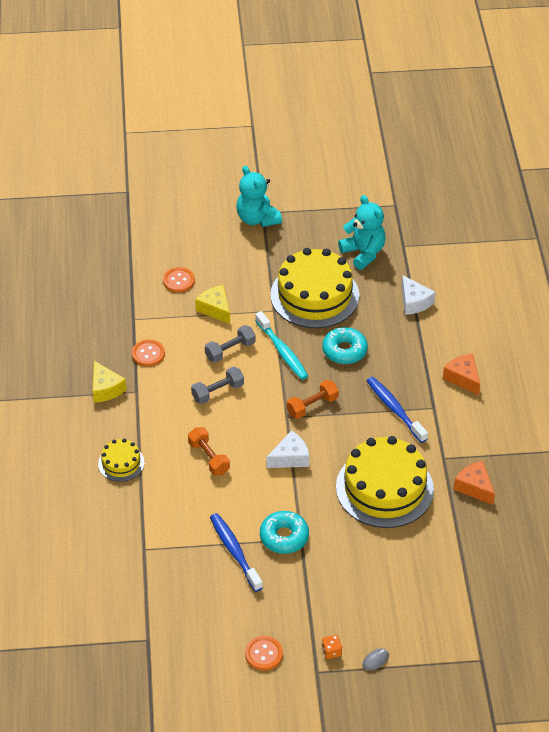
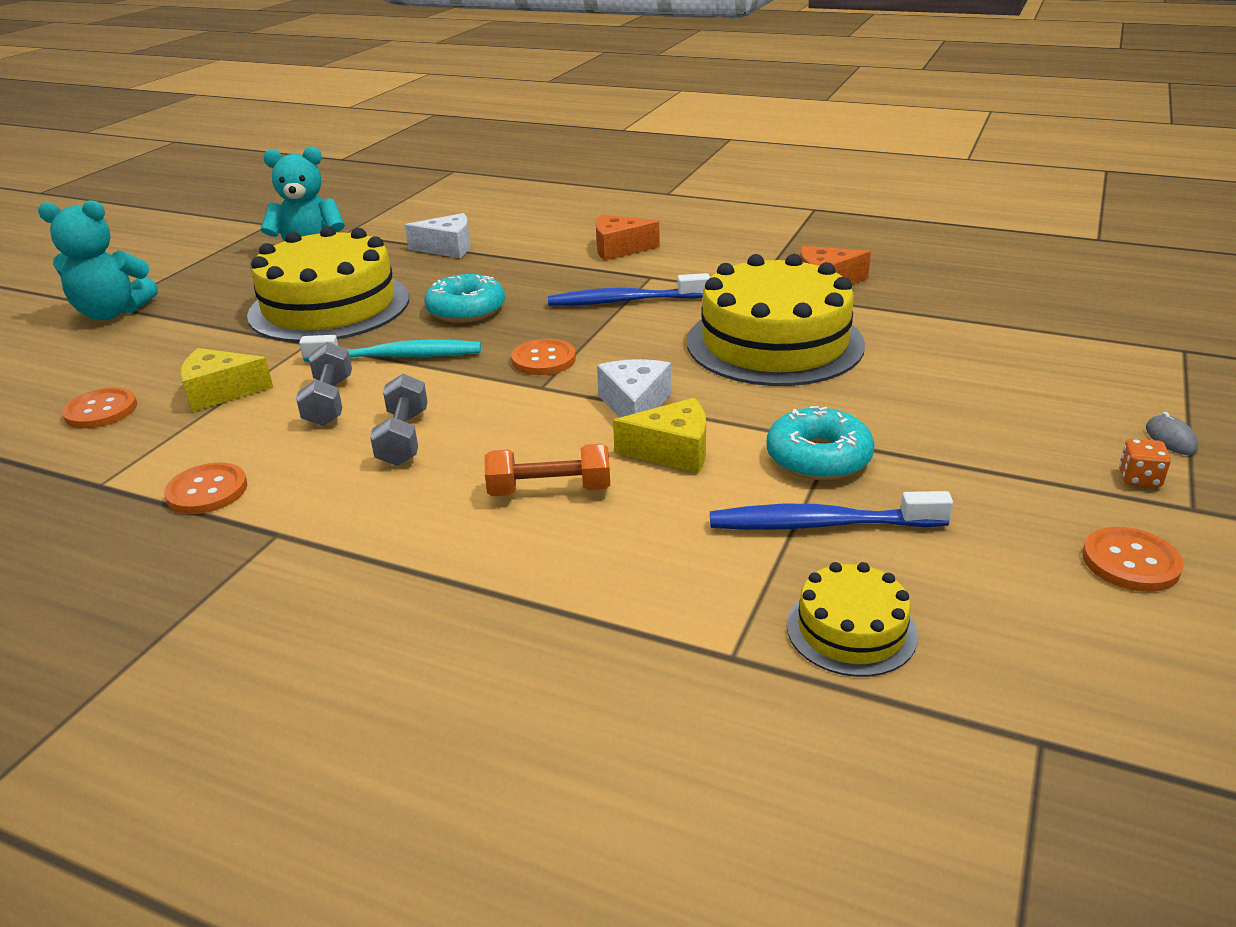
camera: 60 degrees left, 15 degrees down
yellow cheese [93,361,127,403] -> yellow cheese moved to [613,398,706,473]
yellow cake [98,439,144,482] -> yellow cake moved to [787,562,918,677]
orange dumbbell [287,380,339,419] -> orange button [511,339,576,375]

